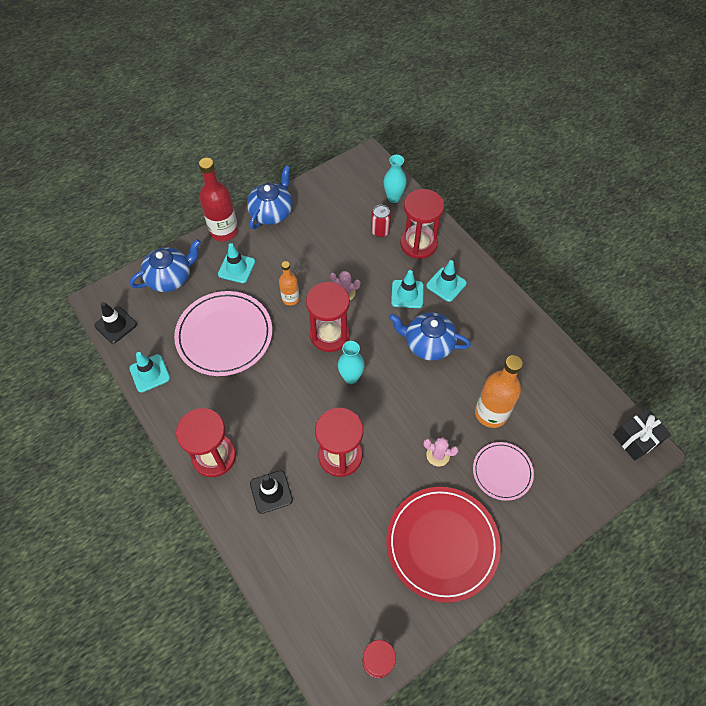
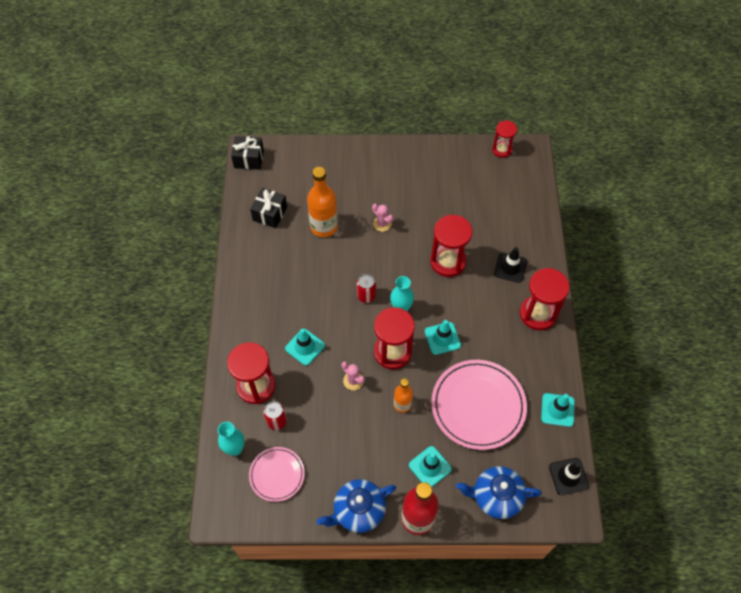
camera: 145 degrees left, 0 degrees up
red plate [386,487,501,603] -> none
blue teapot [389,313,471,361] -> none
turquoise traffic cone [426,260,467,302] -> turquoise traffic cone moved to [425,320,461,355]
pink plate [473,442,534,501] -> pink plate moved to [249,447,305,502]
none -> black gift [250,188,287,228]
none -> red can [357,274,376,303]

